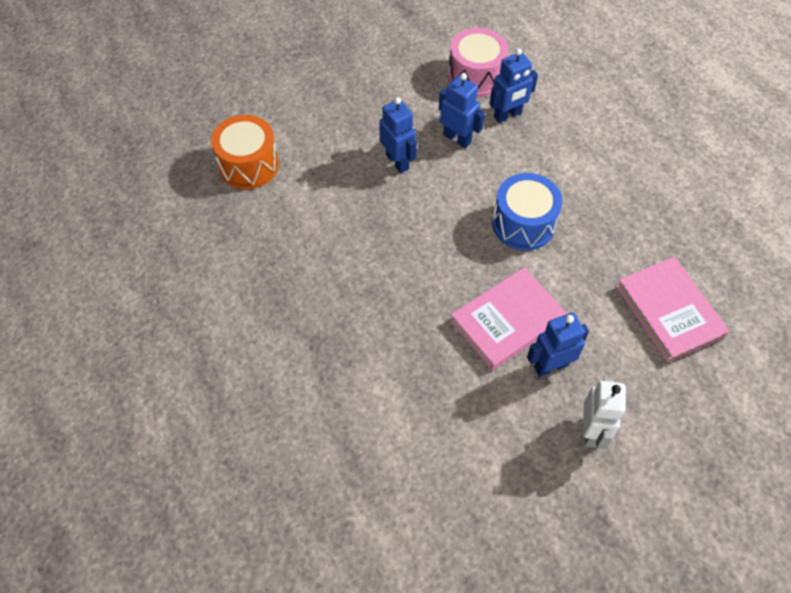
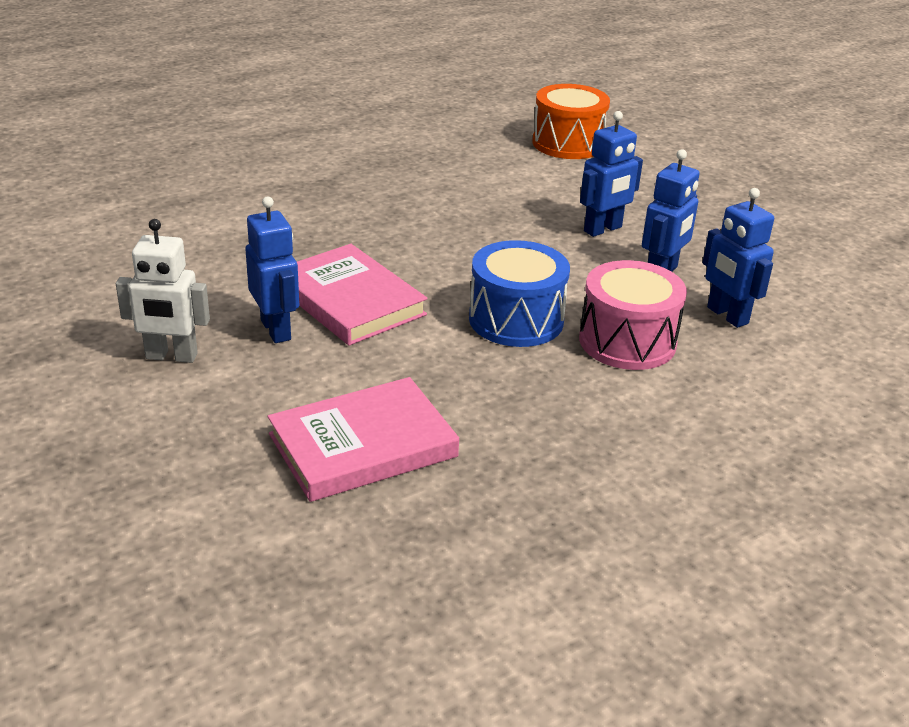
camera: 85 degrees right, 25 degrees down
pink drum [448,28,508,98] -> pink drum moved to [579,260,687,370]

